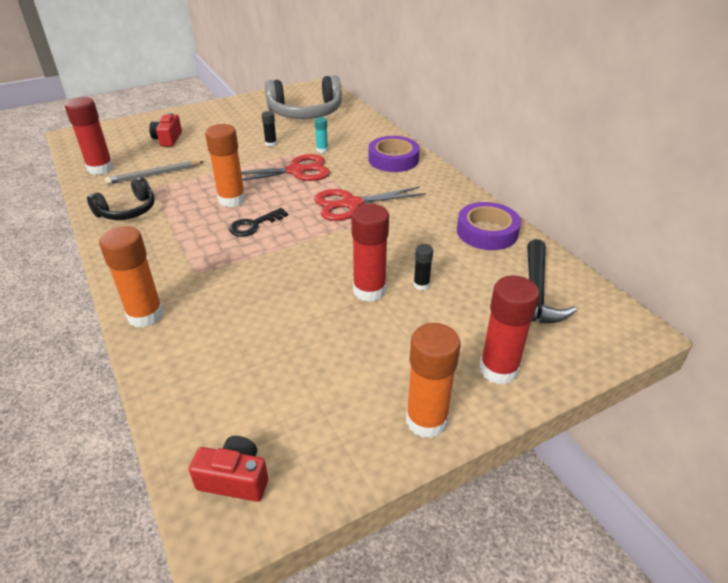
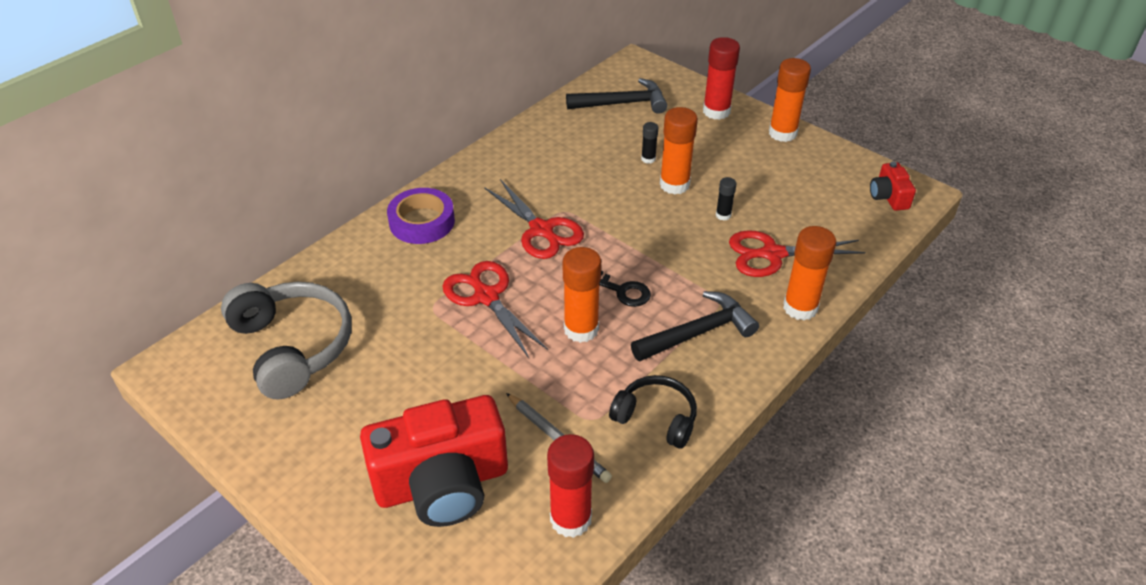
camera: 110 degrees left, 5 degrees up
red camera [149,113,182,147] -> red camera [360,395,508,527], size x2.20
black glue stick [262,111,277,147] -> black glue stick moved to [716,177,736,221]
turquoise glue stick [315,117,328,153] -> none
red glue stick [351,204,389,302] -> orange glue stick [660,107,698,195]
purple tape [457,202,521,250] -> none
none -> black hammer [631,291,759,361]
none -> red scissors [729,230,865,277]

